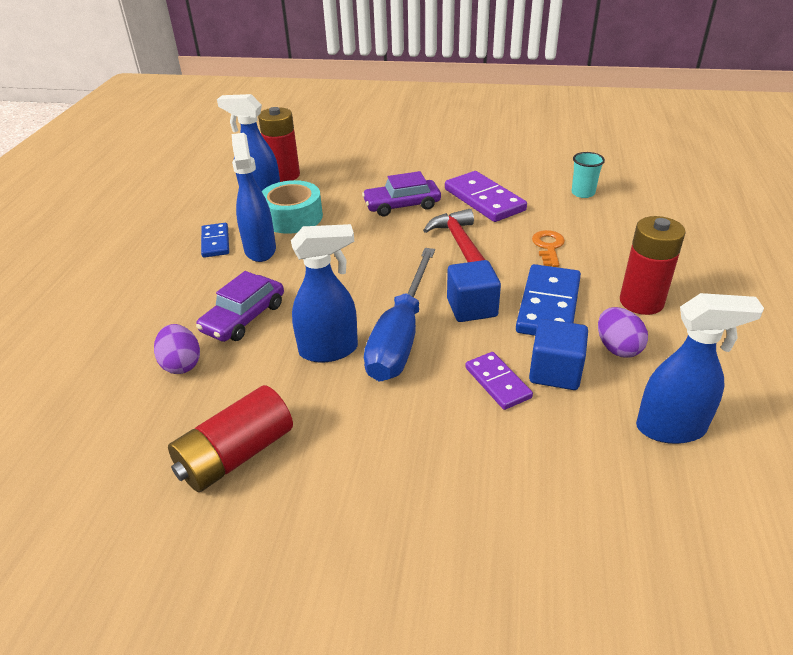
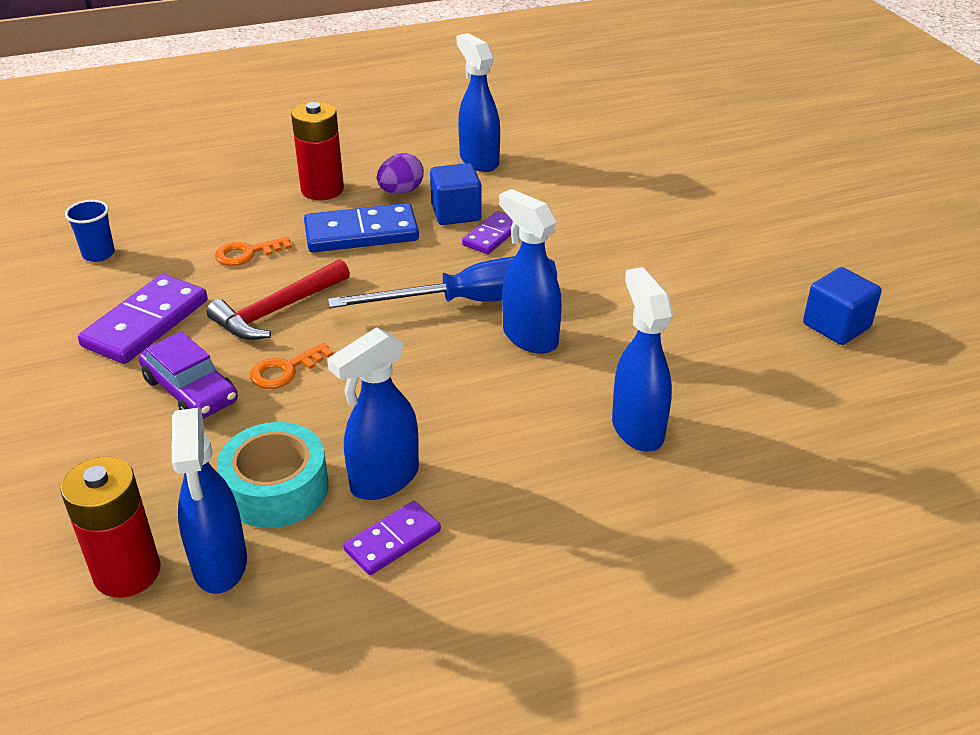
camera: 120 degrees left, 0 degrees up
purple egg [154,324,200,374] -> blue spray bottle [612,267,673,452]
red battery [168,385,293,492] -> none
purple car [196,271,284,342] -> none
blue domino [201,223,229,258] -> purple domino [343,501,441,575]
blue cube [447,260,501,322] -> blue cube moved to [803,267,882,345]
turquoise cup [572,152,605,198] -> blue cup [65,200,115,262]
none -> orange key [250,342,333,389]

